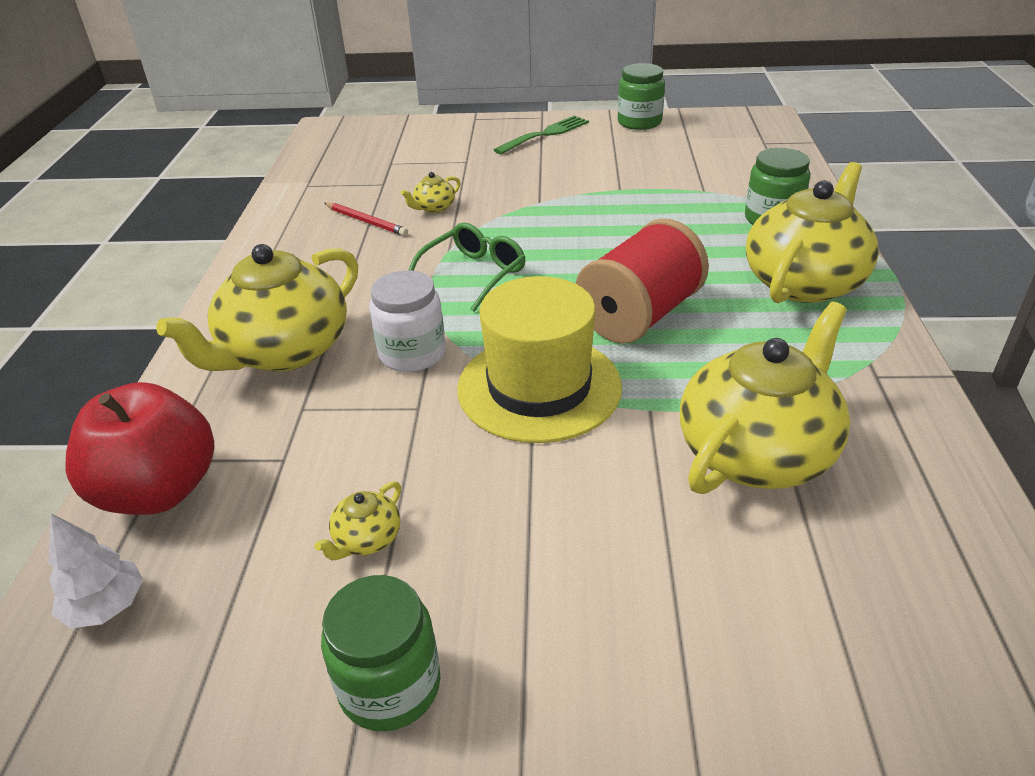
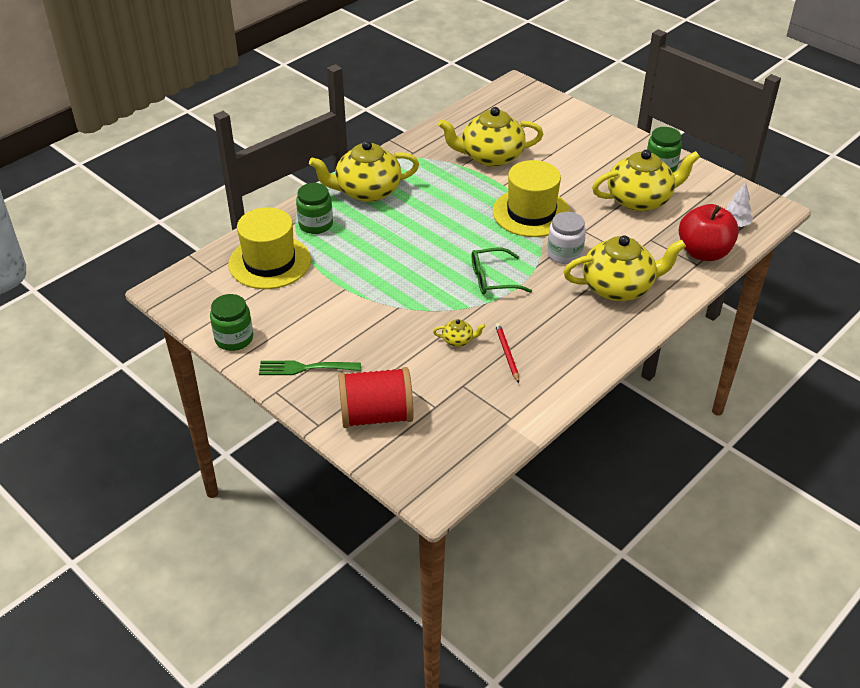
camera: 140 degrees left, 5 degrees up
yellow teapot [315,481,401,560] -> yellow teapot [592,150,700,212], size x2.45
red spool [575,219,709,344] -> red spool moved to [338,367,414,428]
none -> yellow hat [228,207,311,289]

